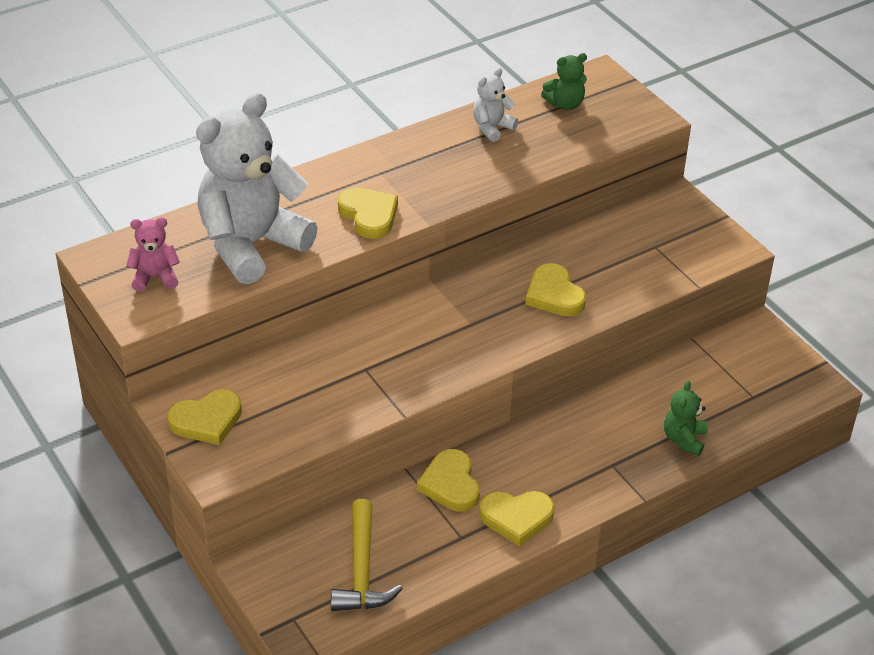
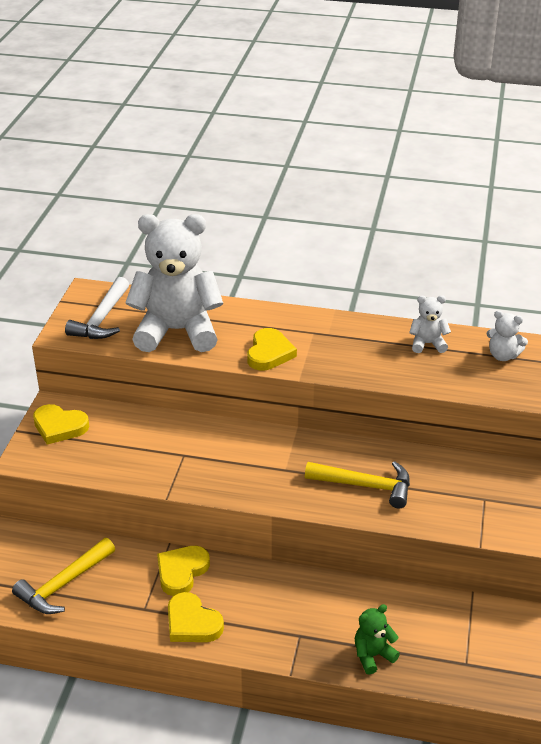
camera: 45 degrees right, 5 degrees down
pink teddy bear [126,217,180,291] -> white hammer [65,277,129,339]
yellow heart [525,263,586,316] -> yellow hammer [305,461,410,509]
green teddy bear [541,53,587,110] -> white teddy bear [487,311,528,361]

